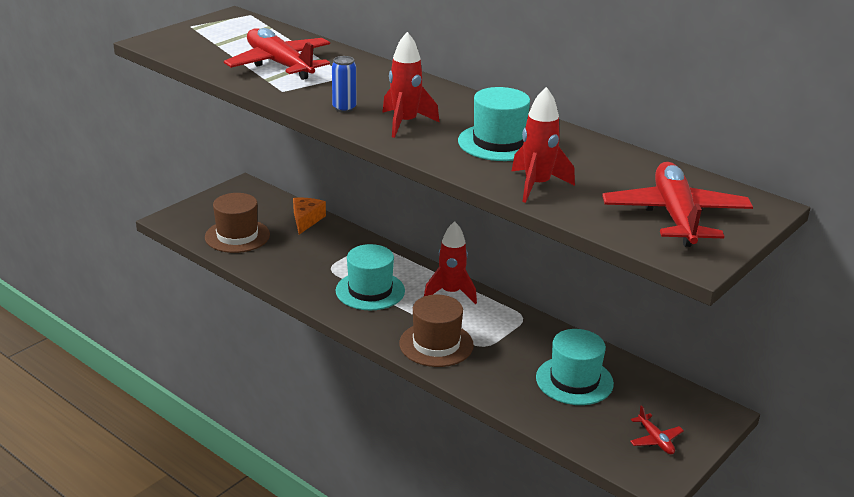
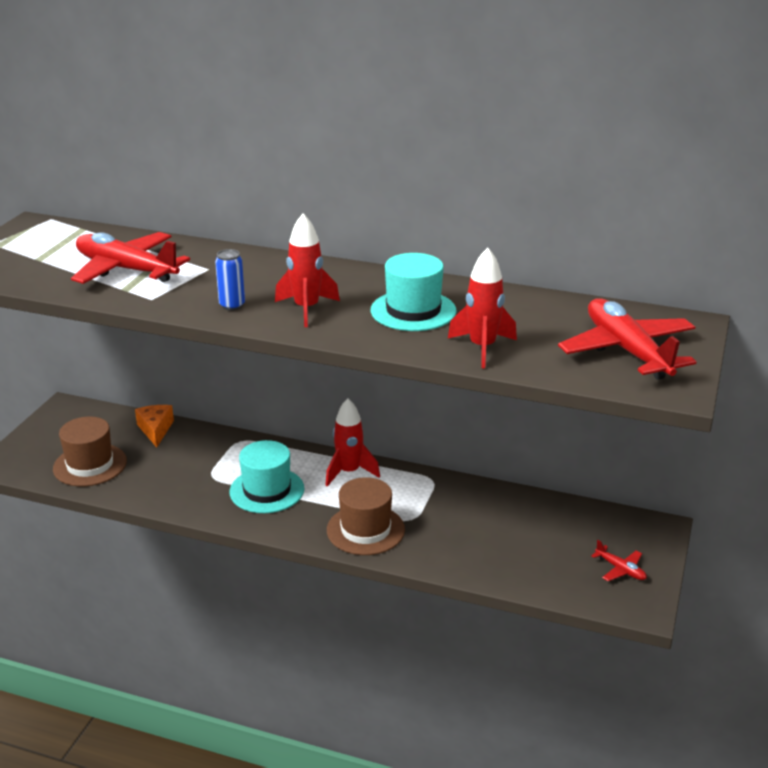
camera: 20 degrees left, 0 degrees up
turquoise hat [536,329,614,405] -> none

